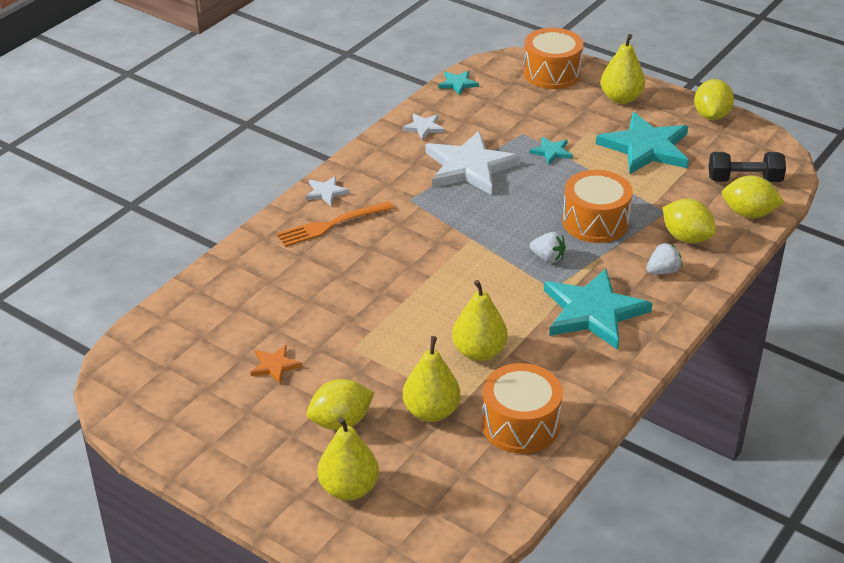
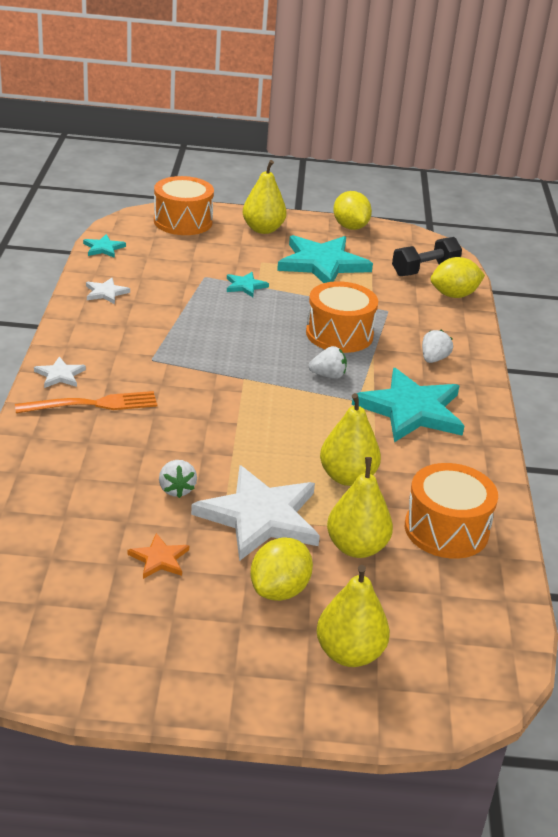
camera: 35 degrees left, 5 degrees down
orange fork [277,201,394,247] -> orange fork turned 135 degrees counterclockwise [15,391,157,413]
white star [425,131,521,195] -> white star moved to [191,465,320,561]
yellow lemon [663,199,716,243] -> none
none -> white strawberry [159,460,197,498]

